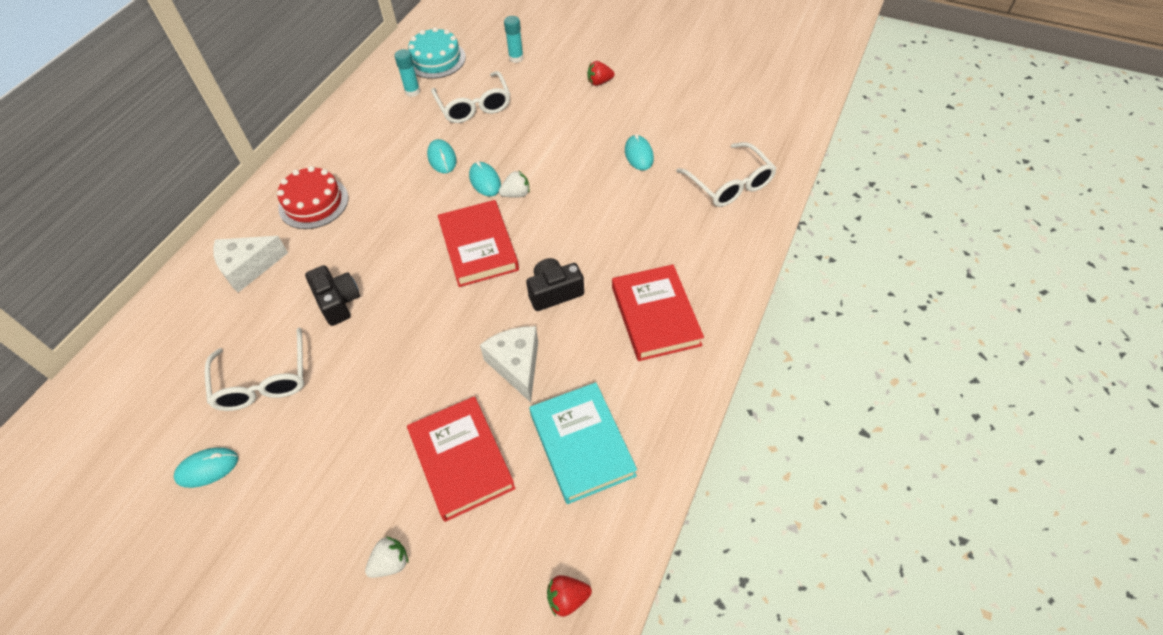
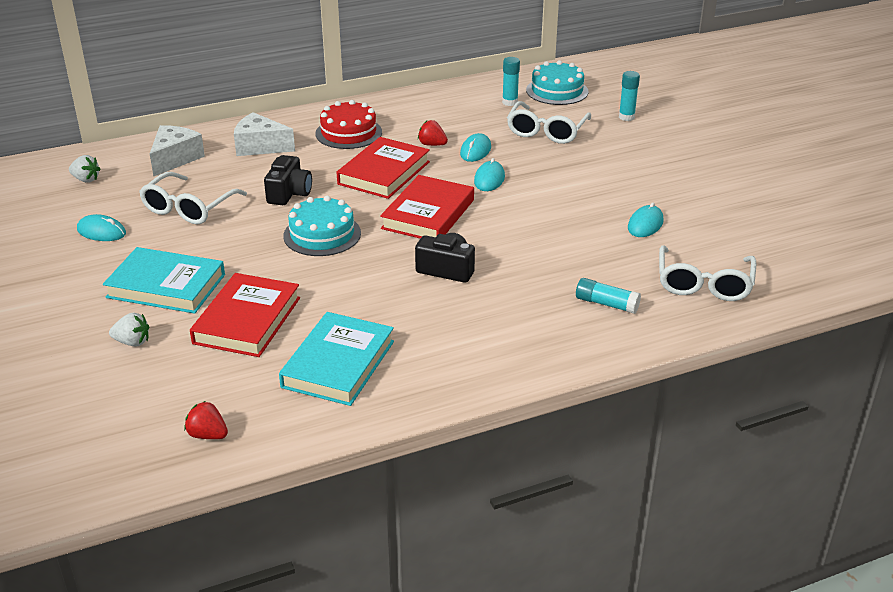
camera: 40 degrees right, 20 degrees down
white cheese [480,326,538,402] -> white cheese moved to [150,125,205,176]
white strawberry [499,170,530,198] -> white strawberry moved to [69,155,101,182]
red strawberry [587,61,615,86] -> red strawberry moved to [418,120,448,146]
red book [612,264,704,361] -> red book moved to [337,137,430,199]
none -> turquoise book [103,247,225,314]
none -> turquoise cake [283,196,361,256]
none -> turquoise glue stick [576,278,641,314]

